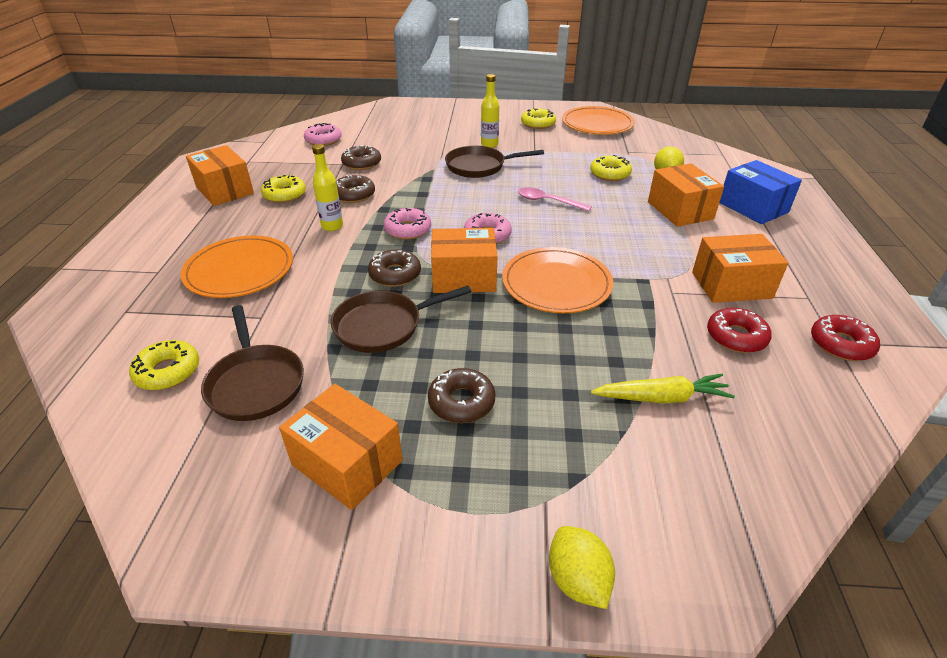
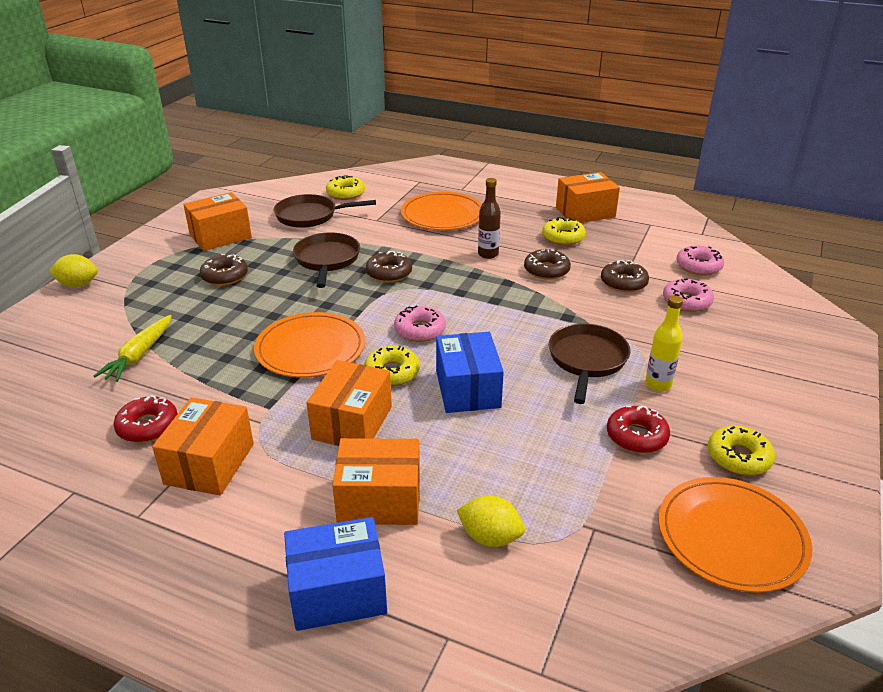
camera: 110 degrees right, 5 degrees down
yellow bottle [312,144,343,231] -> brown bottle [478,178,501,259]
pink donut [384,208,431,240] -> pink donut moved to [663,278,714,312]
orange box [431,228,497,293] -> orange box moved to [306,360,392,446]
pink spoon [518,187,592,211] -> blue box [436,332,504,413]
yellow donut [590,155,632,181] -> yellow donut moved to [364,346,420,386]
red donut [811,315,880,361] -> red donut moved to [607,406,670,453]

